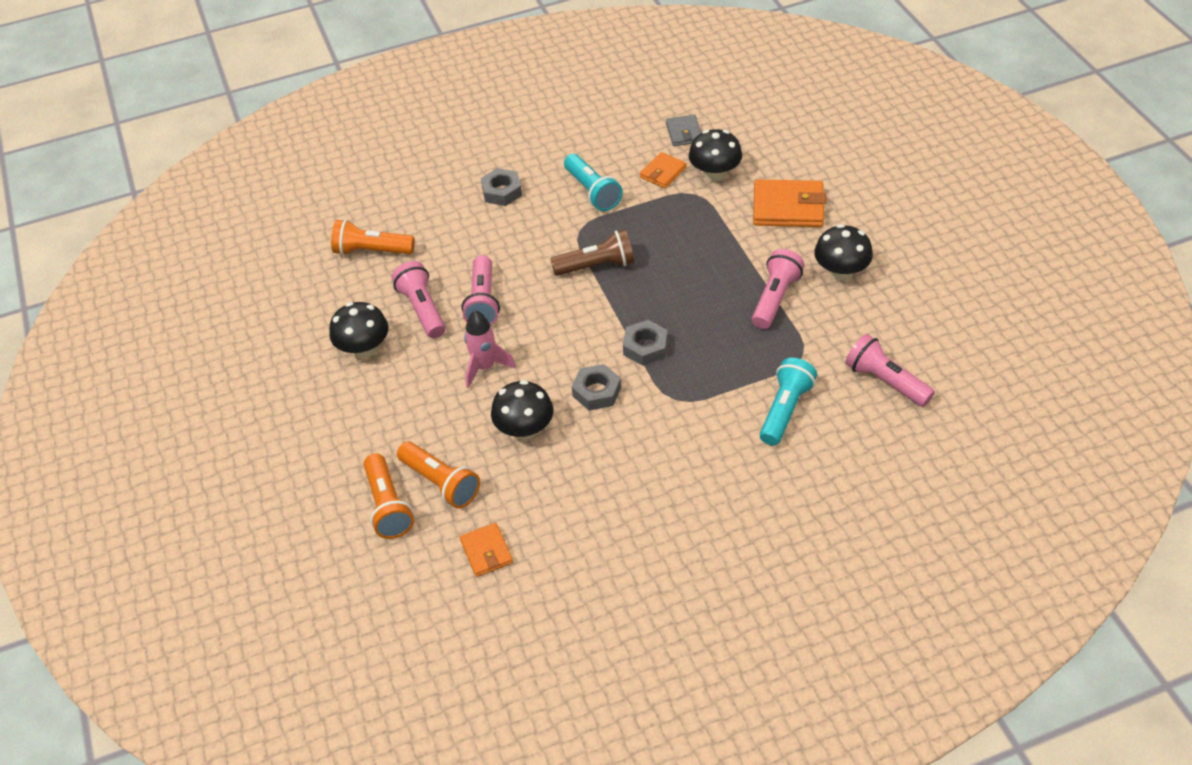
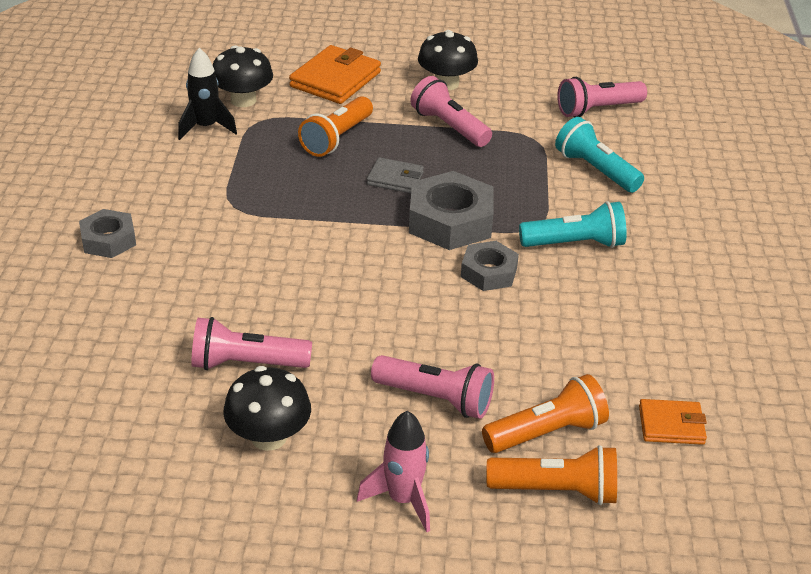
camera: 70 degrees left, 10 degrees down
orange flashlight [331,219,415,256] -> orange flashlight moved to [298,96,373,157]
pink flashlight [462,255,500,325] -> pink flashlight moved to [371,355,494,419]
pink rocket [464,310,516,389] -> pink rocket moved to [357,411,430,532]
black mushroom [491,380,553,440] -> none
brown flashlight [550,229,634,276] -> none
turquoise flashlight [564,154,623,211] -> turquoise flashlight moved to [519,201,627,248]
grey nut [623,320,668,366] -> grey nut [409,171,493,250], size x1.65
orange wallet [640,152,687,188] -> black rocket [178,48,237,140]
grey wallet [666,114,701,146] -> grey wallet moved to [367,157,424,193]

